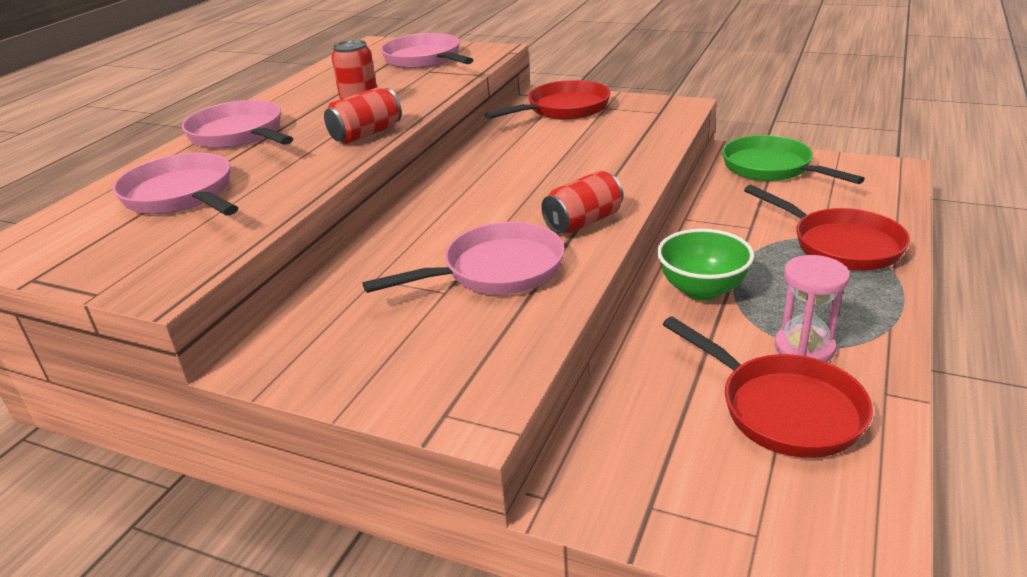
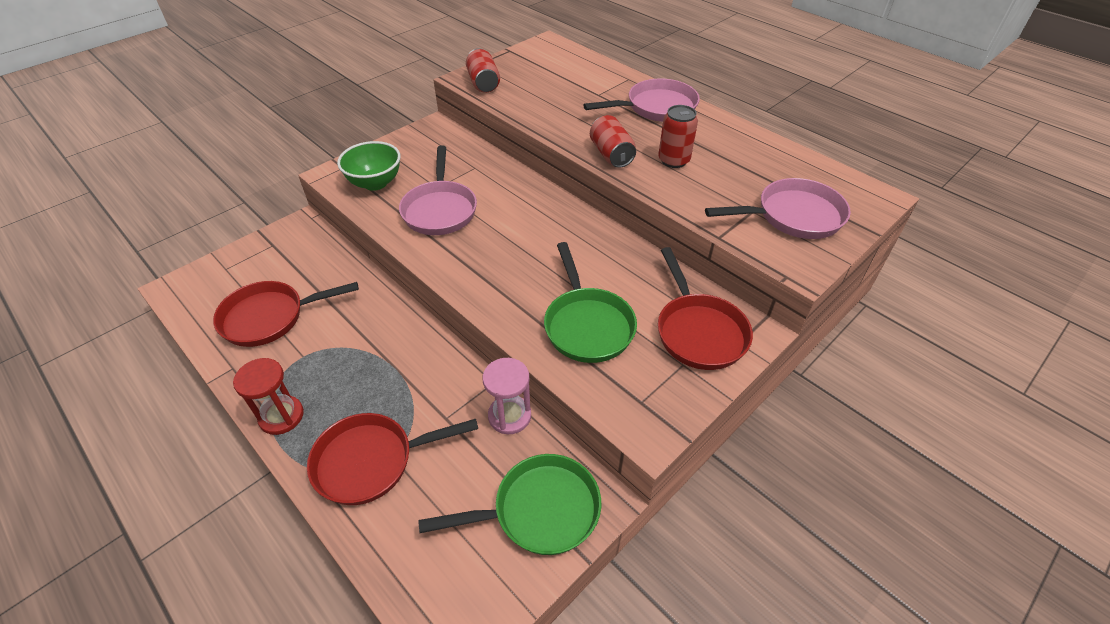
camera: 110 degrees right, 15 degrees up
pink pan [113,152,238,215] -> none
red can [541,170,623,234] -> red can moved to [466,48,500,93]
green bowl [657,229,754,300] -> green bowl moved to [337,141,401,191]
pink hourglass [774,255,850,362] -> pink hourglass moved to [483,358,531,434]
none -> red hourglass [233,358,304,435]
none -> green pan [544,242,637,363]

